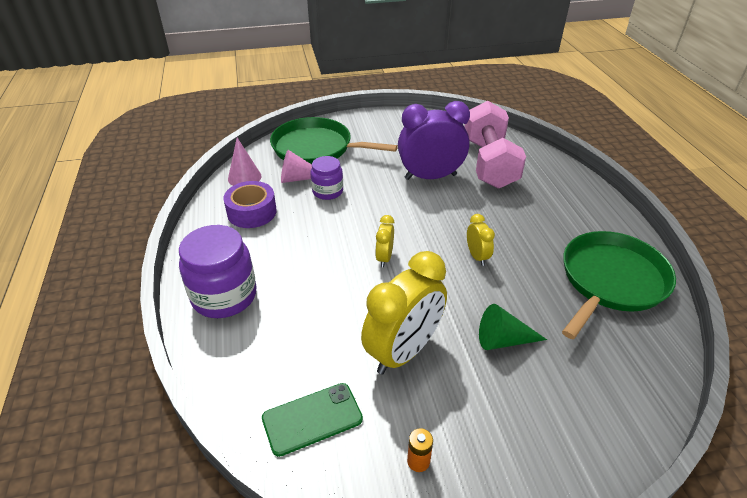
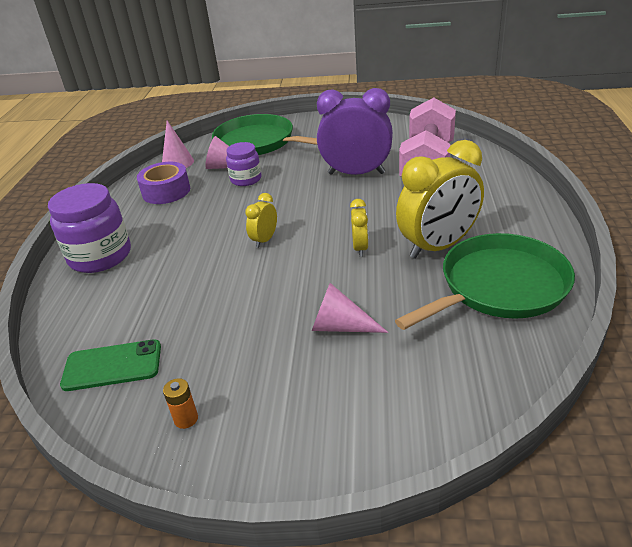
camera: 20 degrees right, 5 degrees down
yellow clock [361,251,447,374] -> yellow clock moved to [396,140,484,259]
green cone [479,304,547,350] -> pink cone [312,283,388,333]

